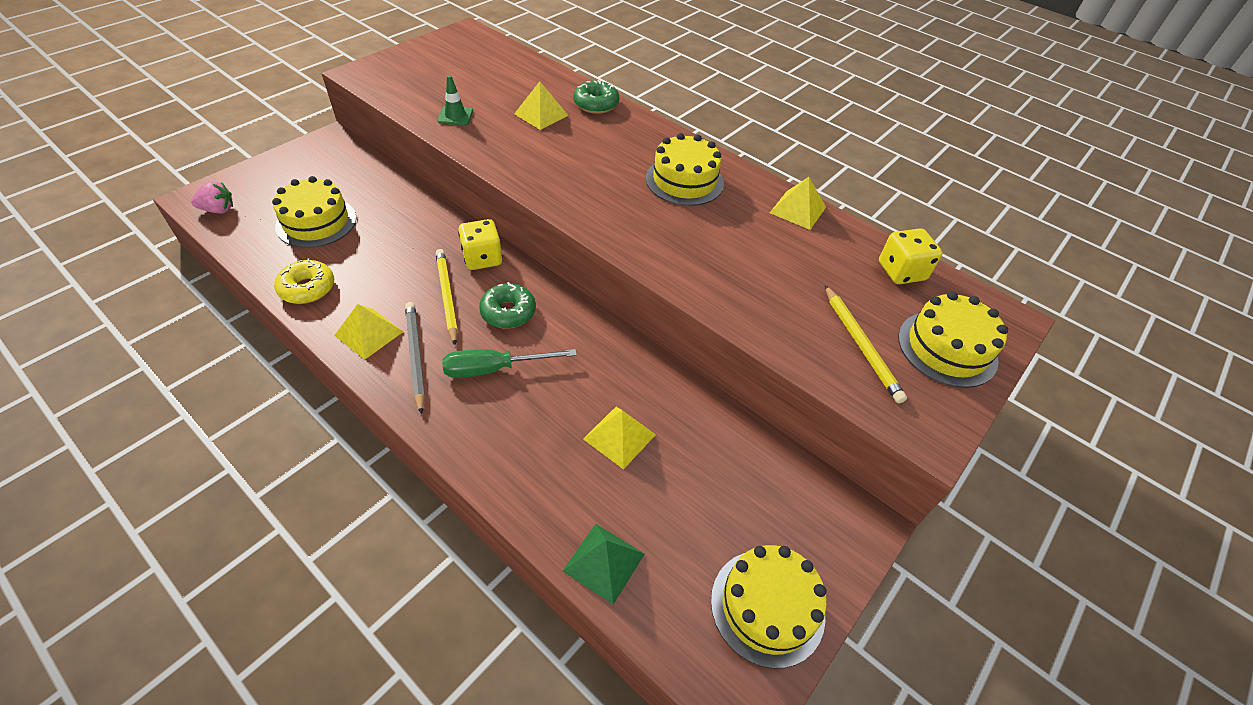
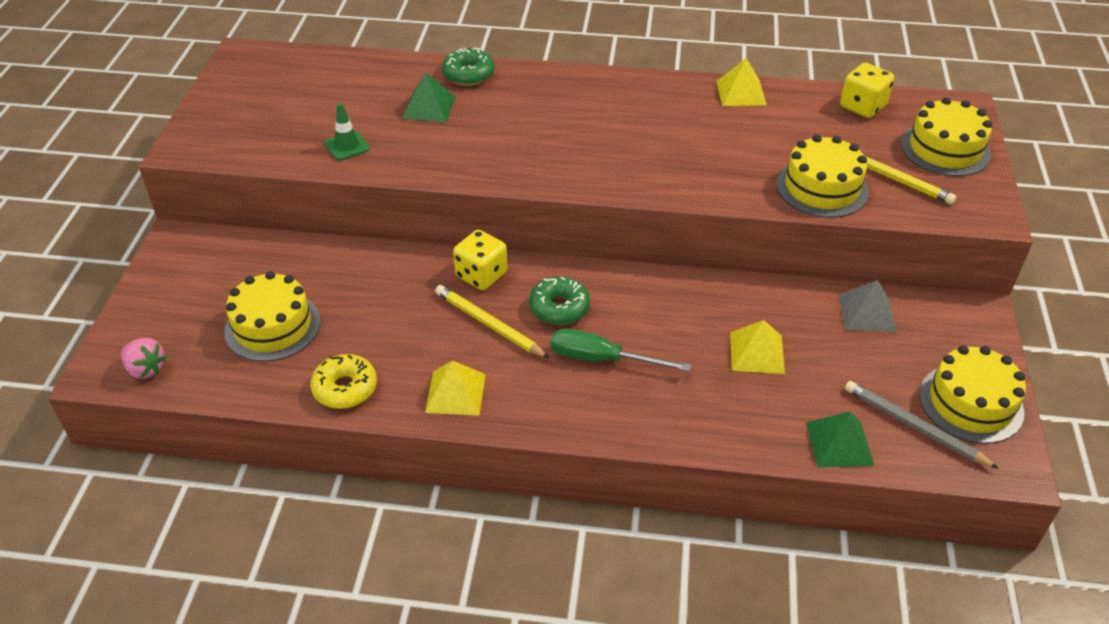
camera: 30 degrees left, 5 degrees down
pink strawberry [191,181,233,214] -> pink strawberry turned 75 degrees clockwise [121,338,166,379]
grey pencil [405,302,425,415] -> grey pencil moved to [845,381,999,469]
green screwdriver [442,349,577,378] -> green screwdriver turned 60 degrees clockwise [551,329,691,371]
yellow pyramid [514,81,569,130] -> green pyramid [402,72,456,123]
yellow cake [646,133,724,206] -> yellow cake moved to [776,135,869,218]
none -> grey pyramid [839,280,897,332]

